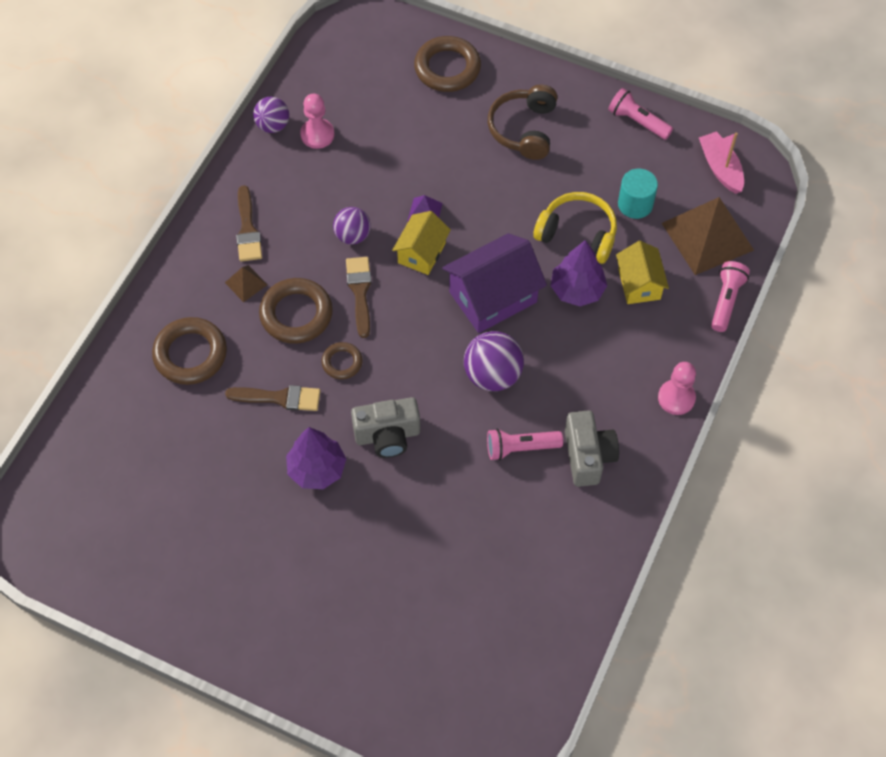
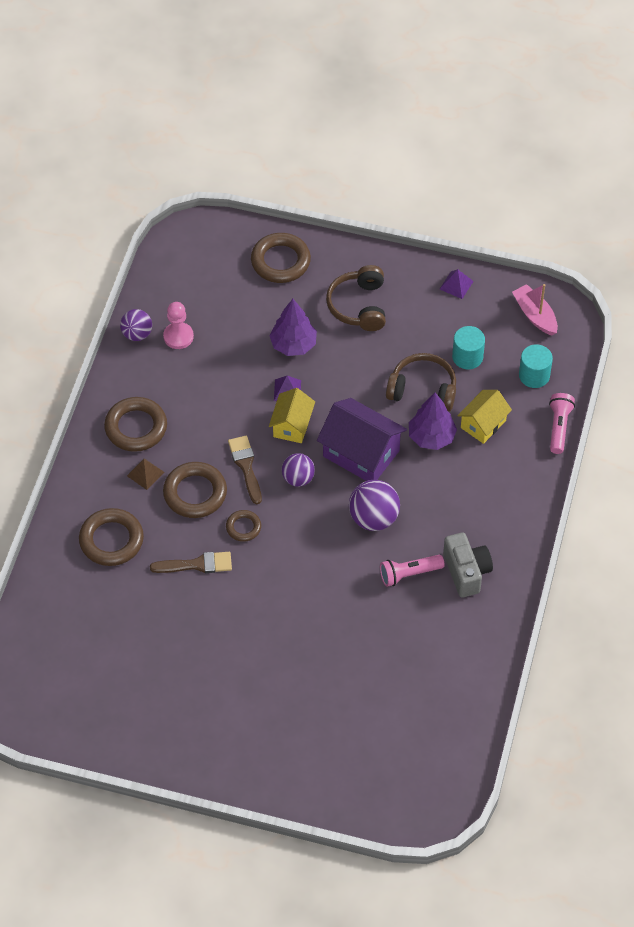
camera: 10 degrees left, 5 degrees down
brown brush [236,185,262,262] -> brown ring [104,397,167,452]
purple tree [286,427,346,489] -> purple tree moved to [269,299,317,356]
purple ball [333,207,371,245] -> purple ball moved to [282,453,315,487]
grey camera [351,397,420,458] -> none
purple house [442,233,547,333] -> purple house turned 75 degrees clockwise [317,398,407,481]
yellow headphones [533,192,617,264] -> brown headphones [386,353,456,412]
pink flashlight [608,88,673,140] -> purple pyramid [440,269,474,299]
yellow house [616,241,669,304] -> yellow house turned 60 degrees clockwise [457,390,512,444]
pink pawn [658,362,696,415] -> none
brown pyramid [662,197,754,275] -> turquoise cylinder [519,344,553,388]

